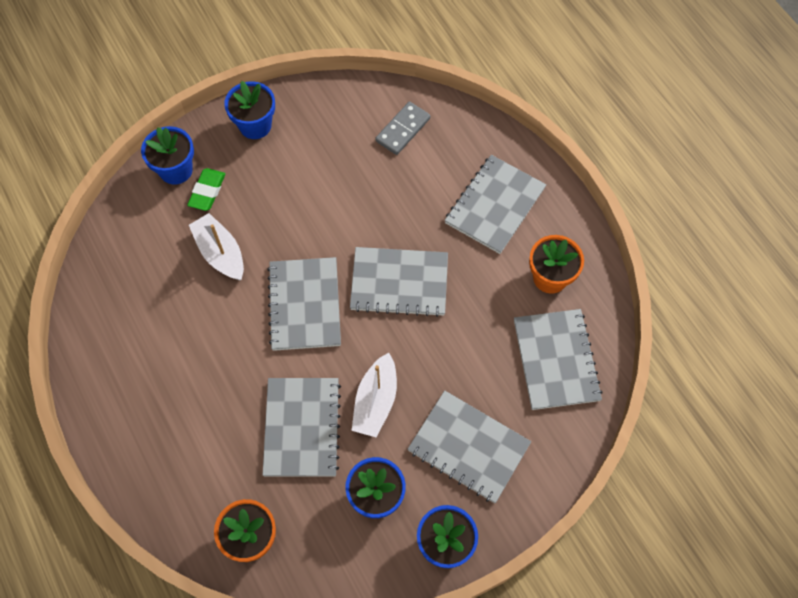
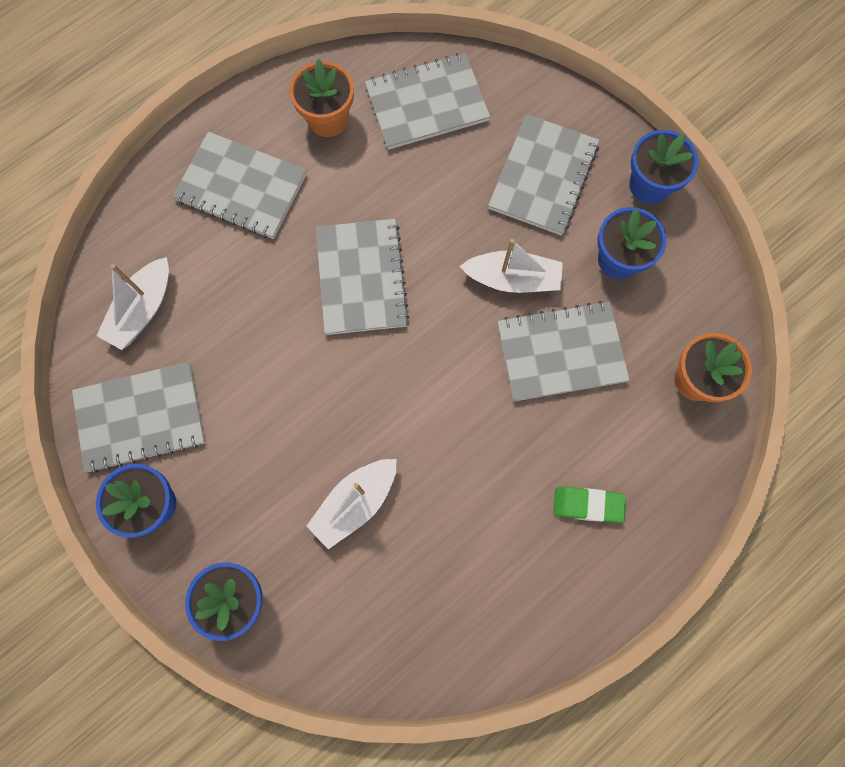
camera: 100 degrees left, 10 degrees up
green eraser [187,168,226,211] -> green eraser moved to [553,487,626,523]
grey notebook [267,257,341,351] -> grey notebook moved to [72,362,205,473]
grey domino [375,102,431,155] -> white boat [96,257,169,350]

